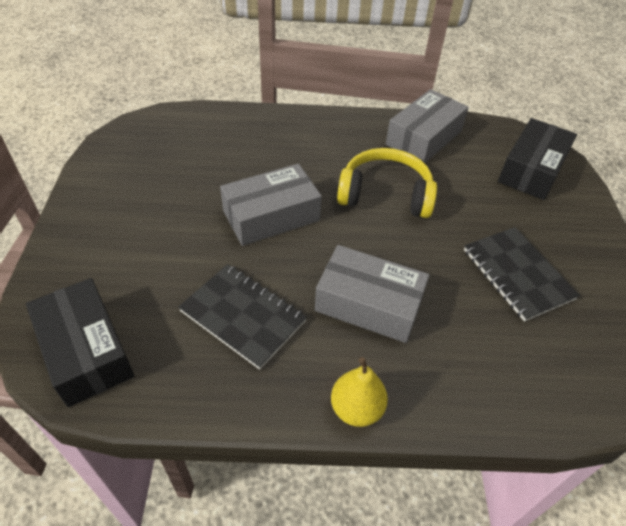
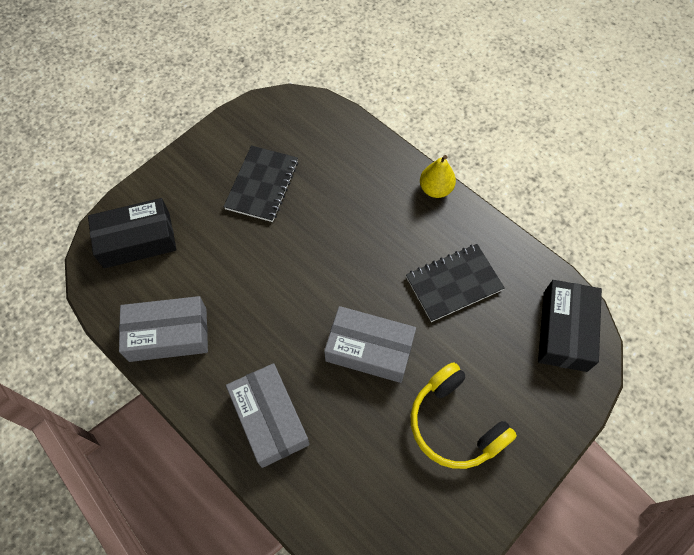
camera: 135 degrees left, 15 degrees up
black notebook [178,264,307,370] -> black notebook turned 75 degrees clockwise [406,244,505,322]
grey box [315,245,429,343] -> grey box moved to [226,363,310,468]
yellow headphones [337,148,437,218] -> yellow headphones moved to [410,362,517,469]

